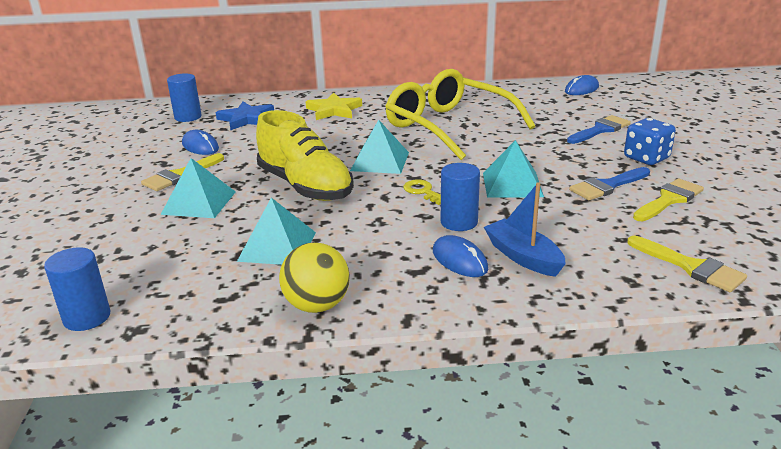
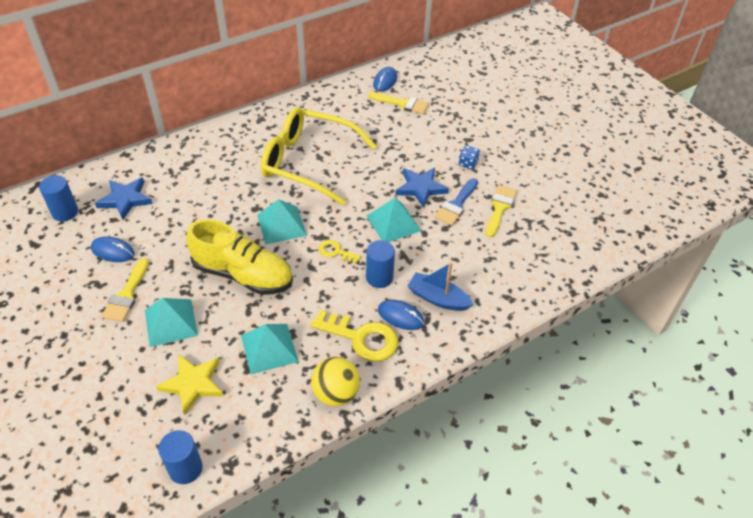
camera: 30 degrees left, 20 degrees up
yellow star [306,93,362,120] -> yellow star moved to [156,355,224,415]
blue brush [567,115,631,144] -> none
blue dice [624,118,676,165] -> blue dice [459,145,480,170], size x0.63
yellow brush [627,236,747,292] -> yellow brush moved to [368,92,429,114]
none -> yellow key [310,310,399,362]
none -> blue star [395,168,449,208]

